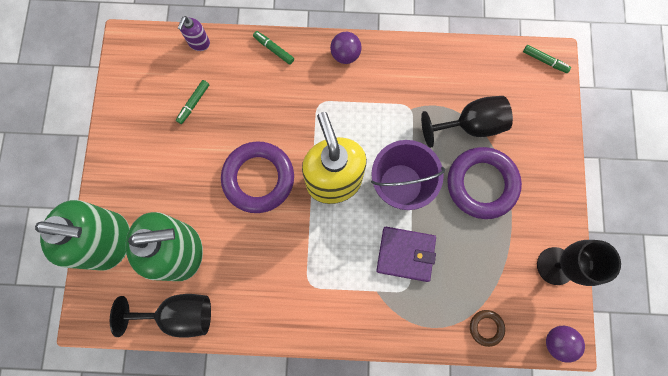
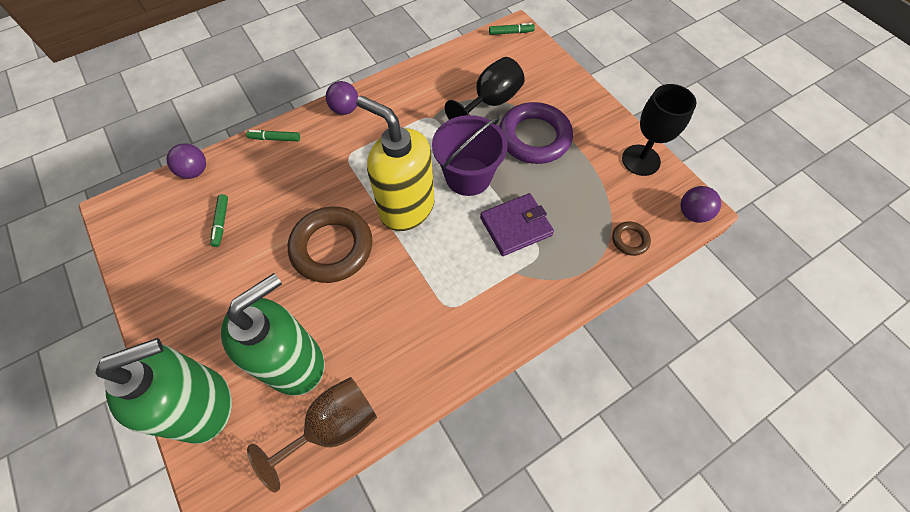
camera: 35 degrees left, 15 degrees down
black goblet [110,294,211,338] -> brown goblet [247,377,377,492]
purple soap dispenser [178,16,210,51] -> purple ball [166,143,206,179]
purple ring [221,141,294,213] -> brown ring [288,206,373,283]

